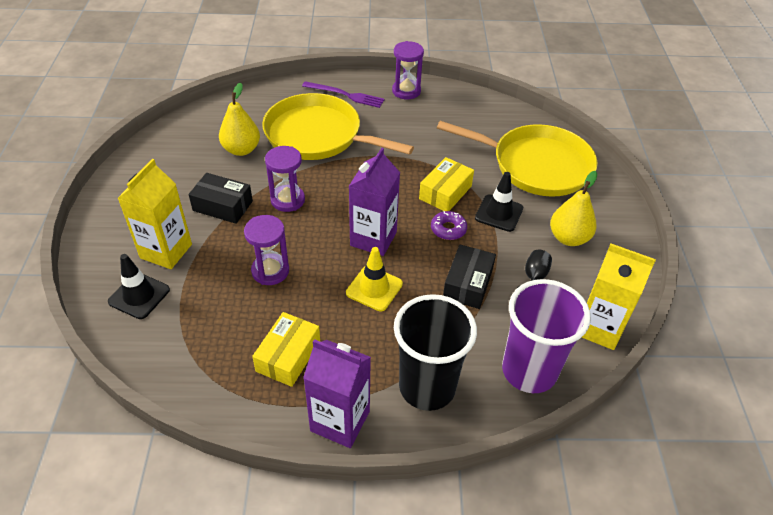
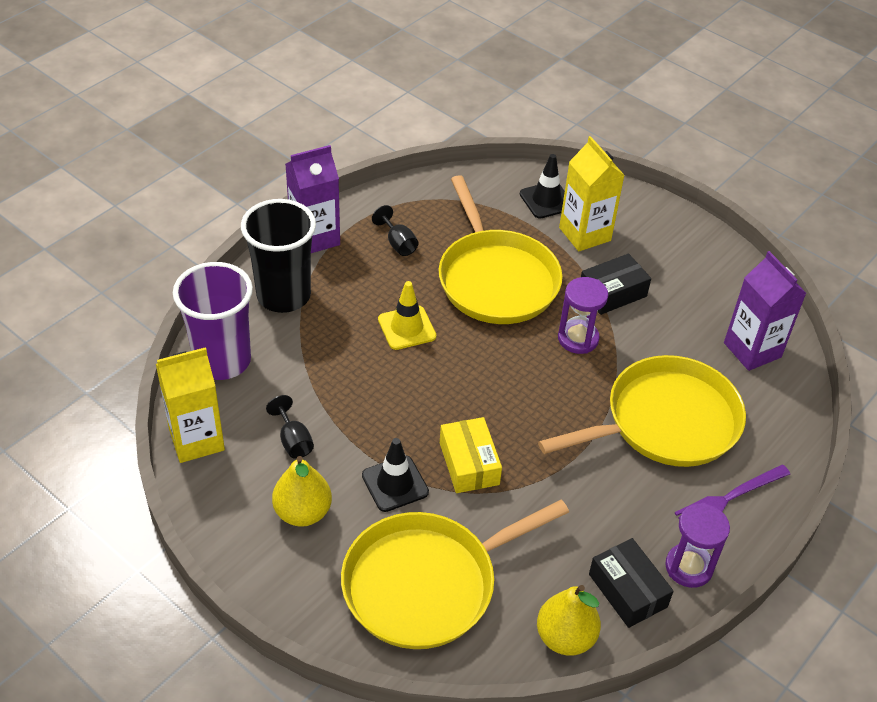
camera: 130 degrees right, 0 degrees up
yellow pear [219,83,260,156] -> yellow pear moved to [537,585,601,656]
purple hourglass [244,215,289,285] -> yellow pan [439,175,563,324]
yellow box [252,312,320,387] -> black goblet [372,205,418,256]
purple carton [349,148,400,256] -> purple carton moved to [724,251,806,371]
purple donut [431,211,467,240] -> none
black box [443,244,496,309] -> black box moved to [589,538,674,628]

